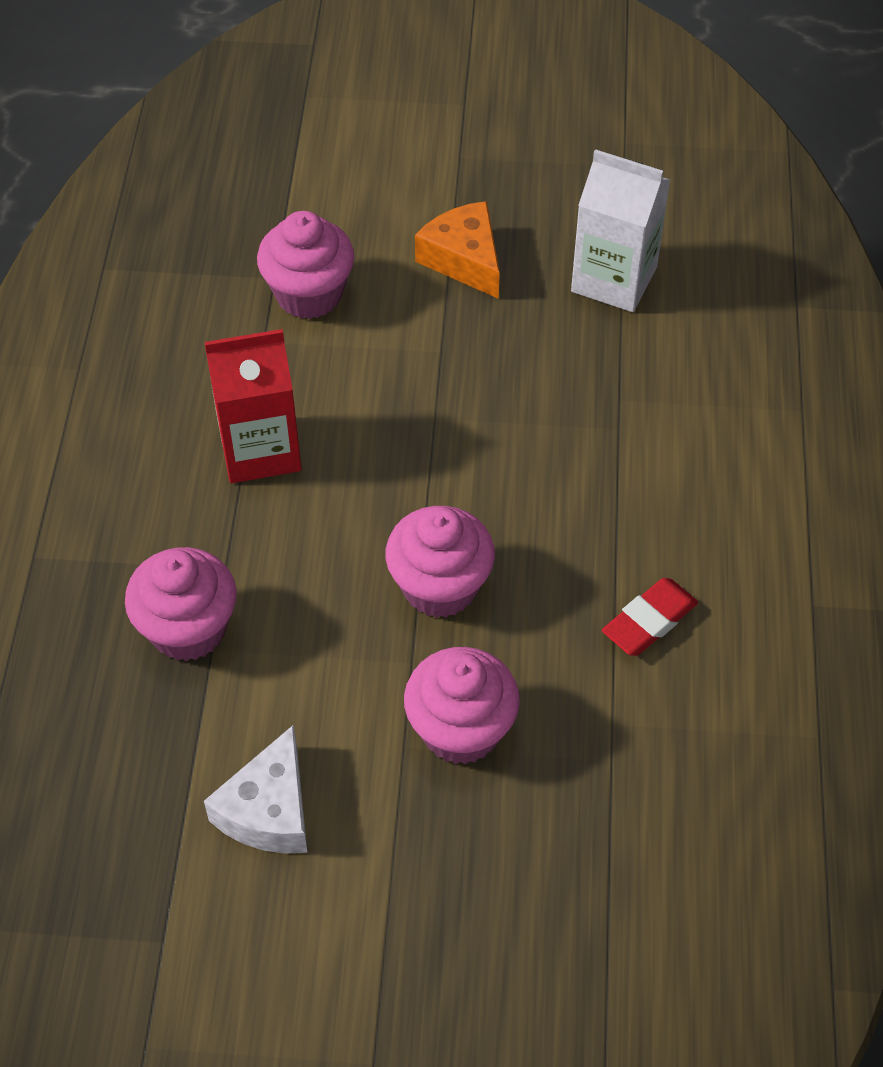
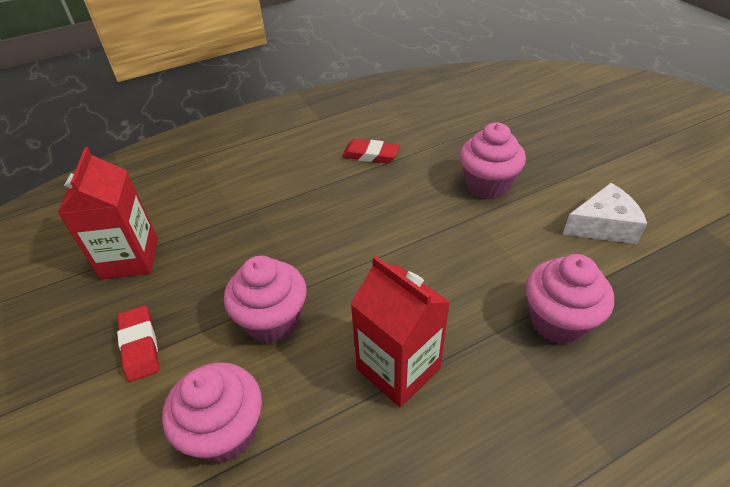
camera: 120 degrees left, 10 degrees down
pink cupcake [386,506,495,618] -> pink cupcake moved to [224,256,307,344]
orange cheese [415,201,500,299] -> red eraser [117,305,159,382]
white carton [571,149,670,312] -> red carton [58,147,158,280]

